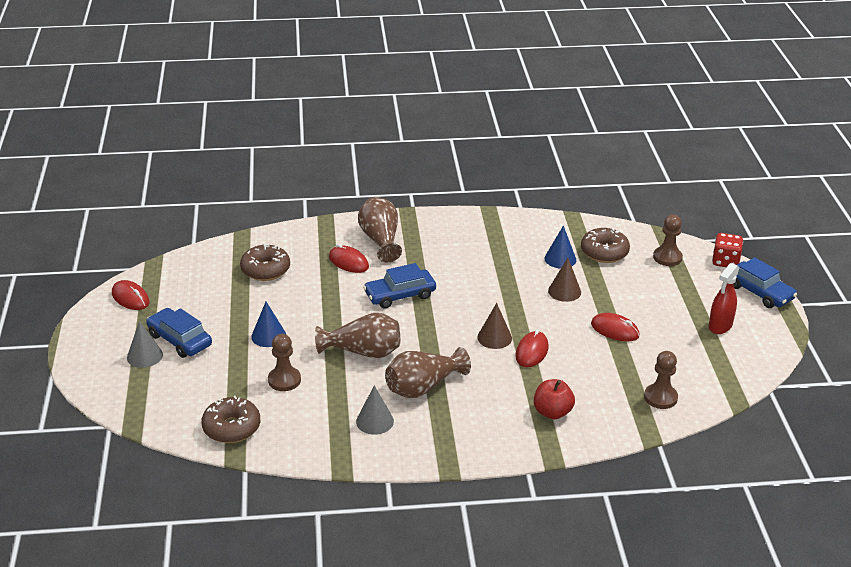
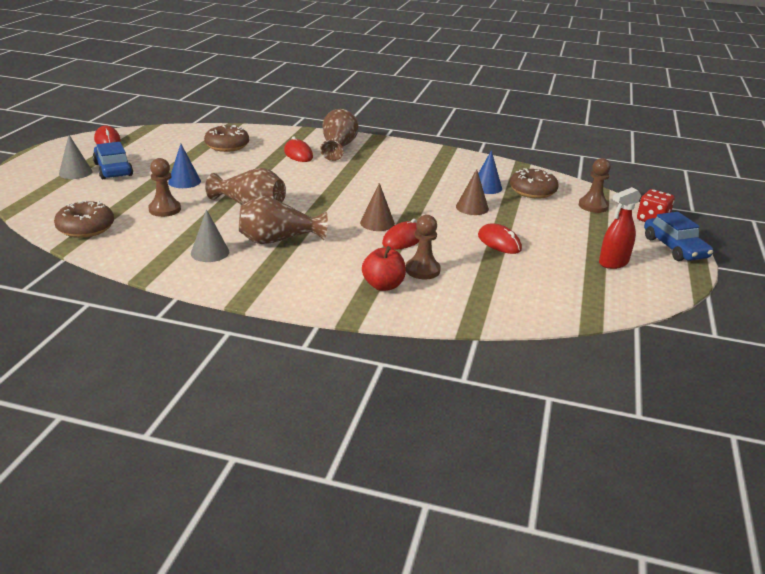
camera: 20 degrees right, 5 degrees down
blue car [363,263,436,308] -> none
brown pawn [644,351,678,409] -> brown pawn moved to [406,215,441,279]

